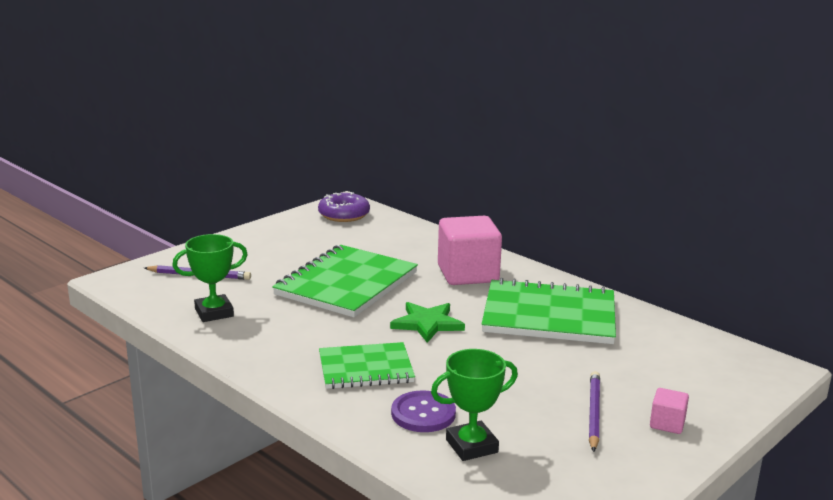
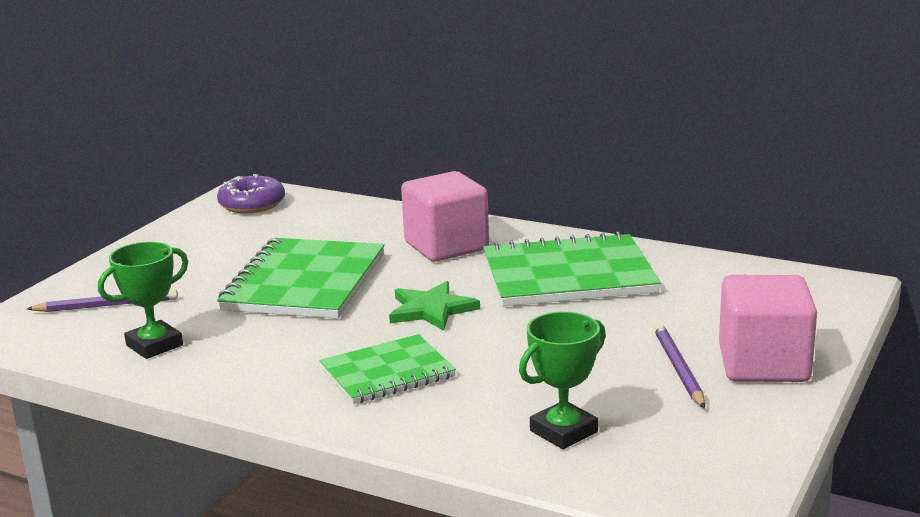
camera: 15 degrees left, 0 degrees up
purple button [391,390,456,432] -> none
pink cube [650,388,689,434] -> pink cube [719,275,817,382], size x2.22

